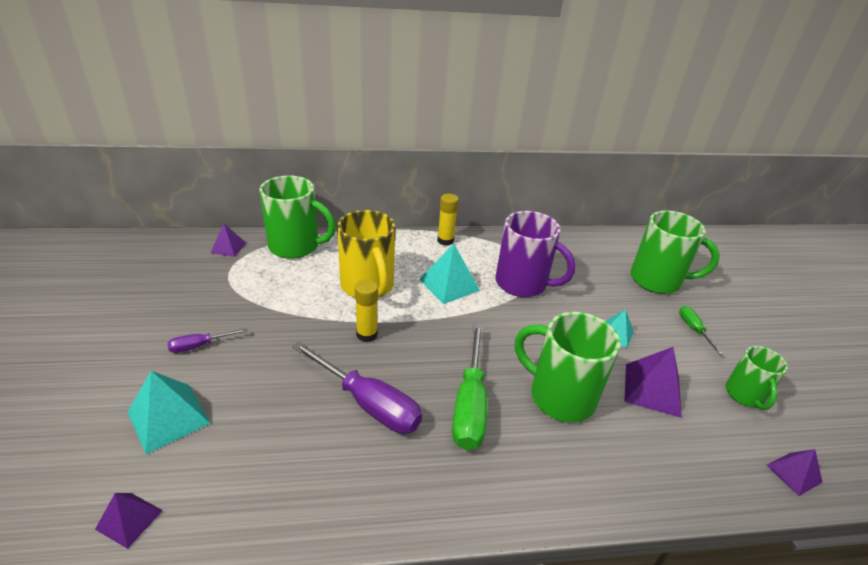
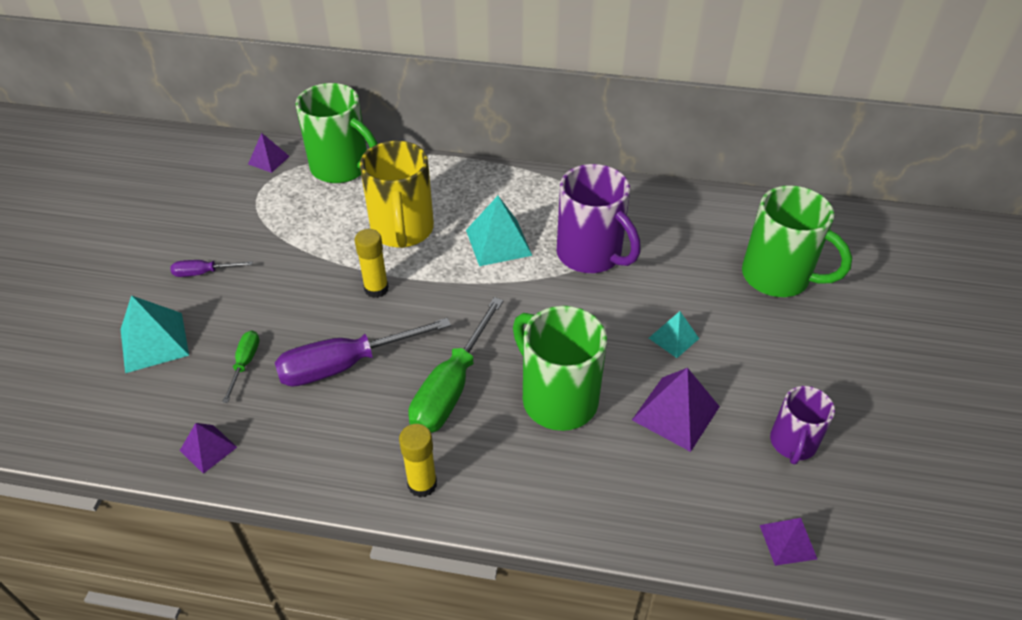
camera: 20 degrees right, 10 degrees up
purple pyramid [95,493,163,549] -> purple pyramid moved to [180,423,237,474]
purple screwdriver [292,342,422,434] -> purple screwdriver turned 105 degrees clockwise [275,318,451,387]
yellow glue stick [437,194,459,246] -> yellow glue stick moved to [399,424,437,498]
green screwdriver [679,306,723,355] -> green screwdriver moved to [222,330,260,403]
green mug [726,346,788,410] -> purple mug [770,386,835,464]

